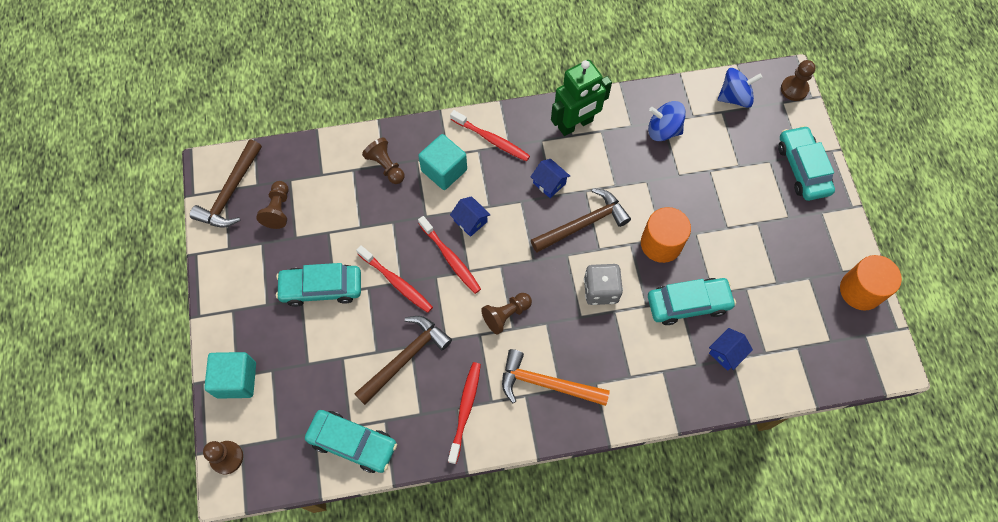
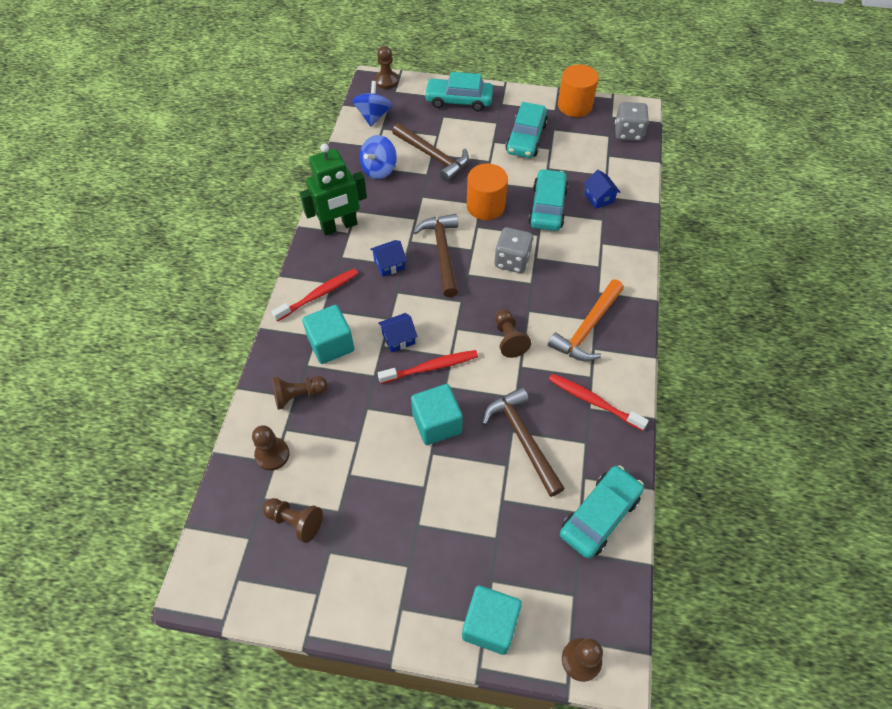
camera: 70 degrees left, 10 degrees down
brown hammer [190,140,262,227] -> brown hammer moved to [392,123,469,182]
turquoise car [276,263,361,307] -> turquoise car moved to [505,102,548,158]
red toothbrush [356,246,433,313] -> turquoise cube [411,384,463,445]
green robot [551,60,612,136] -> green robot turned 75 degrees clockwise [300,144,367,236]
none -> brown pawn [252,425,289,471]
none -> grey dice [615,102,649,141]

